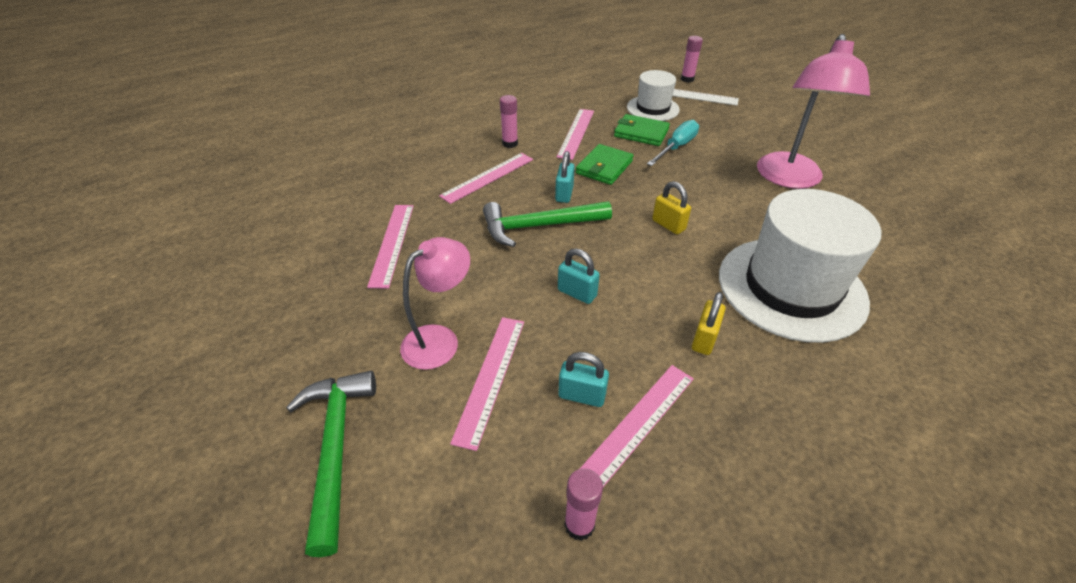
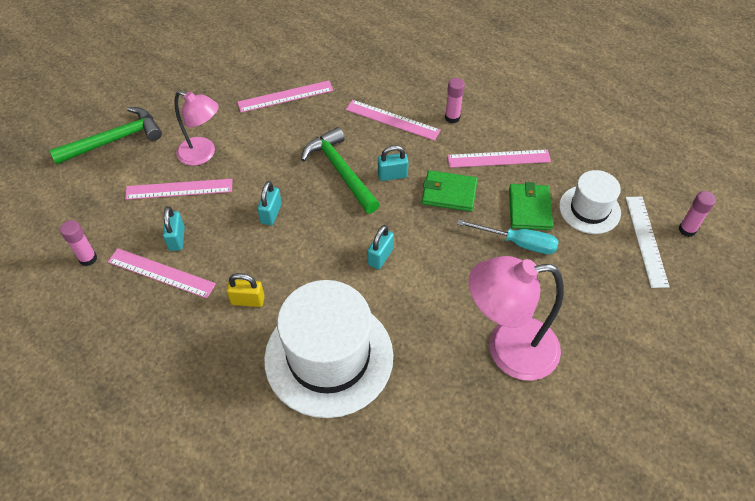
camera: 70 degrees right, 10 degrees up
yellow padlock [652,181,691,234] -> turquoise padlock [367,225,394,269]

